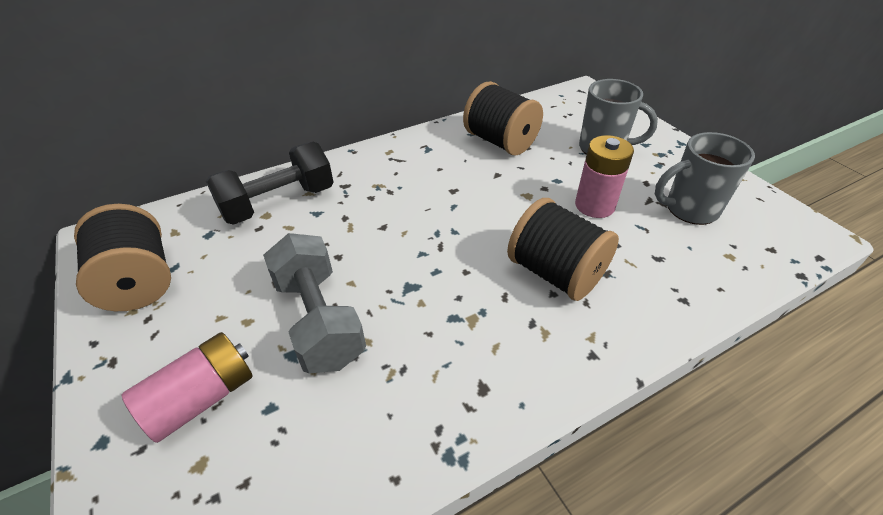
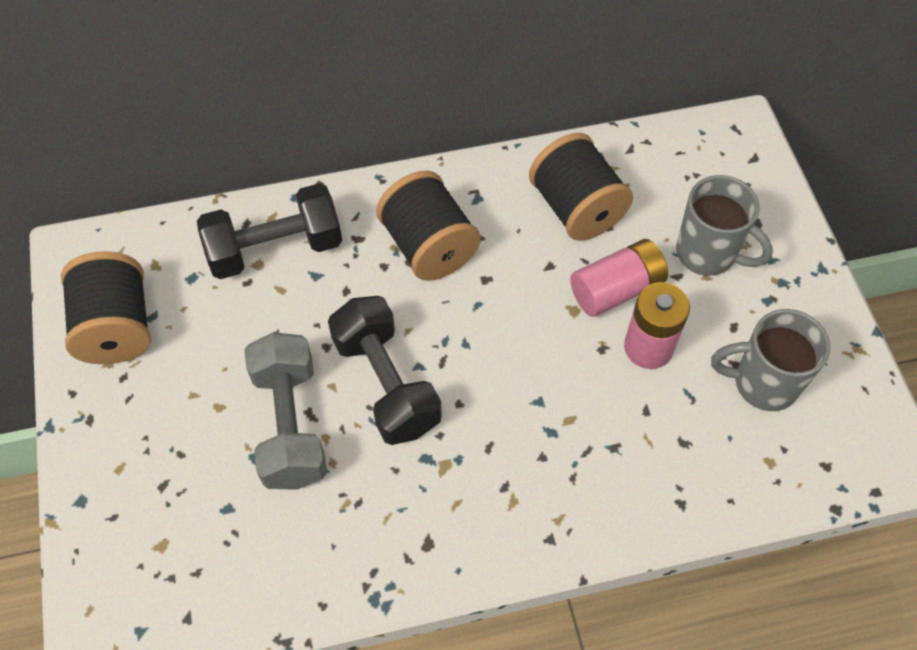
camera: 15 degrees right, 15 degrees up
pink battery [122,332,253,443] -> pink battery moved to [570,239,668,317]
black spool [507,198,619,301] -> black spool moved to [376,171,481,281]
none -> black dumbbell [328,296,442,445]

